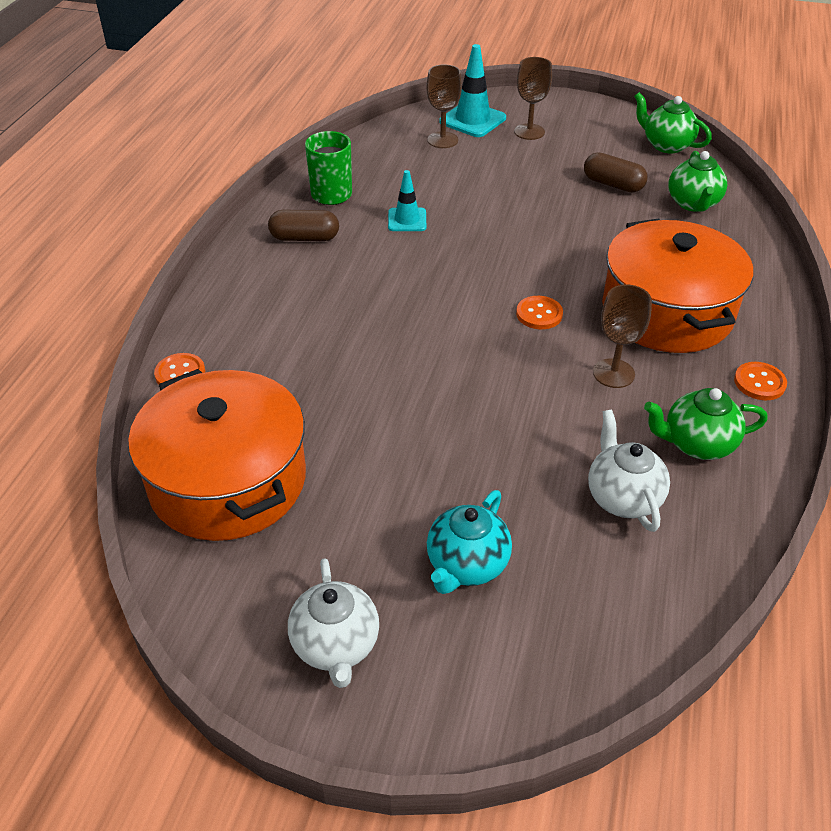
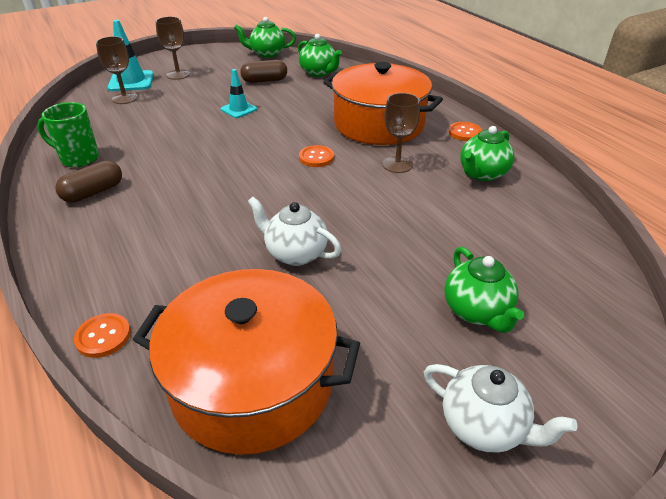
camera: 45 degrees left, 5 degrees down
turquoise traffic cone [388,170,426,231] -> turquoise traffic cone moved to [221,69,257,118]
turquoise teapot [427,490,512,594] -> green teapot [444,247,524,333]
white teapot [588,409,670,532] -> white teapot moved to [247,197,341,266]

